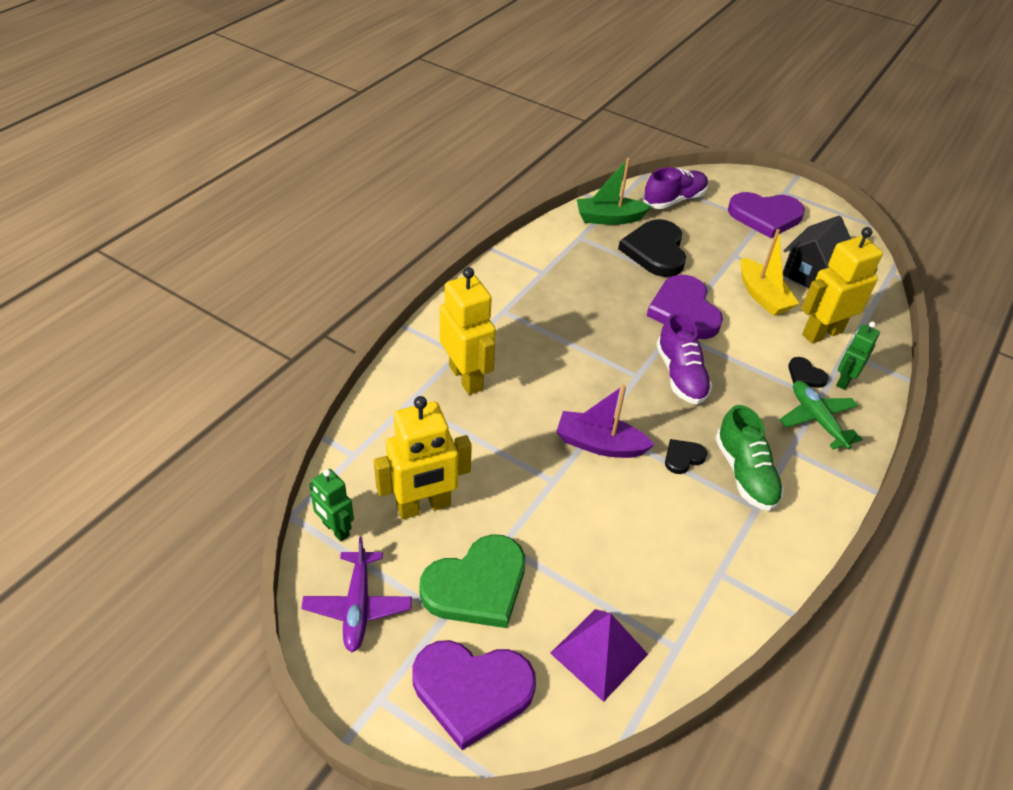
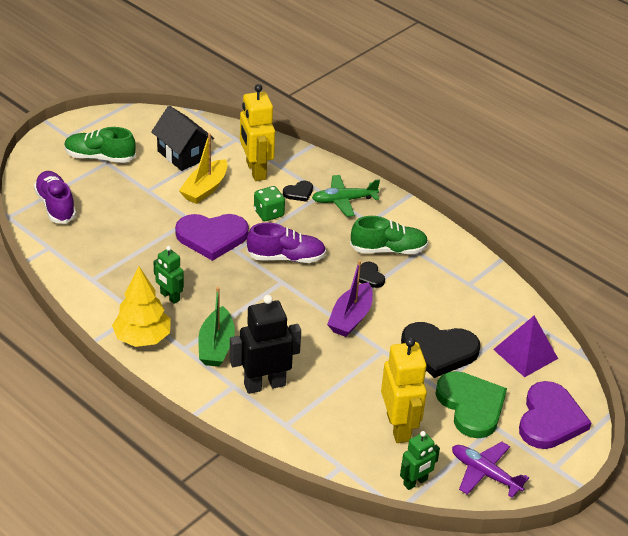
camera: 80 degrees left, 5 degrees down
purple plane [301,536,412,652] -> purple plane turned 150 degrees counterclockwise [452,442,529,498]
yellow robot [440,267,496,395] -> black robot [230,295,301,394]
green boat [577,158,651,225] -> green boat moved to [199,287,235,367]
black heart [618,219,686,277] -> black heart moved to [401,322,480,378]
purple heart [728,192,805,238] -> green shoe [64,127,136,163]
yellow boat [740,229,799,316] -> yellow boat turned 135 degrees clockwise [179,133,228,204]
green robot [836,322,880,390] -> green robot moved to [153,246,184,304]
none -> yellow tree [112,267,171,347]
none -> green dice [254,186,285,221]

